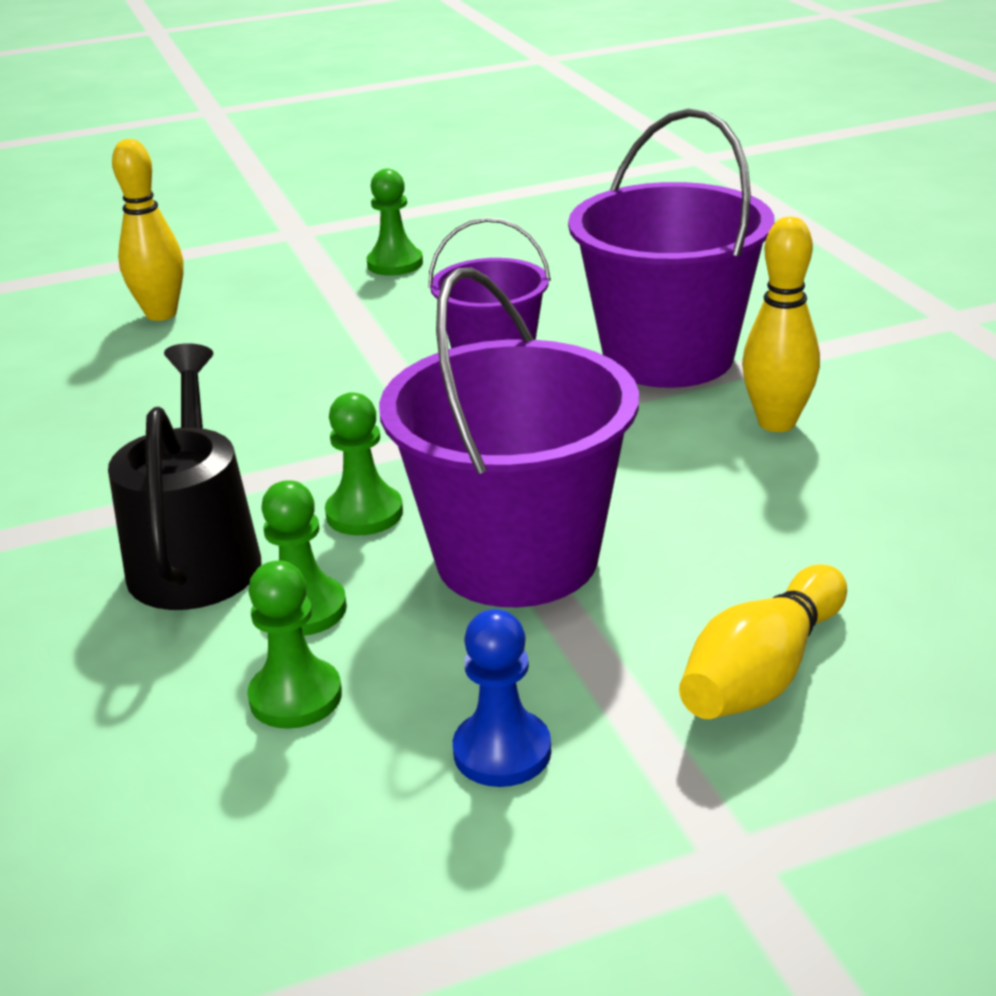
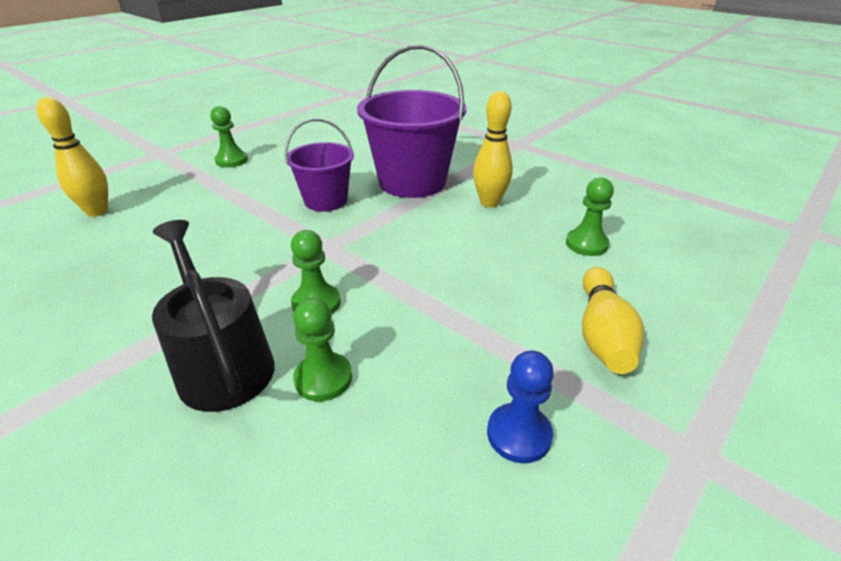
camera: 30 degrees left, 5 degrees up
green pawn [247,561,342,729] -> green pawn moved to [566,177,614,256]
purple bucket [379,268,639,607] -> none

